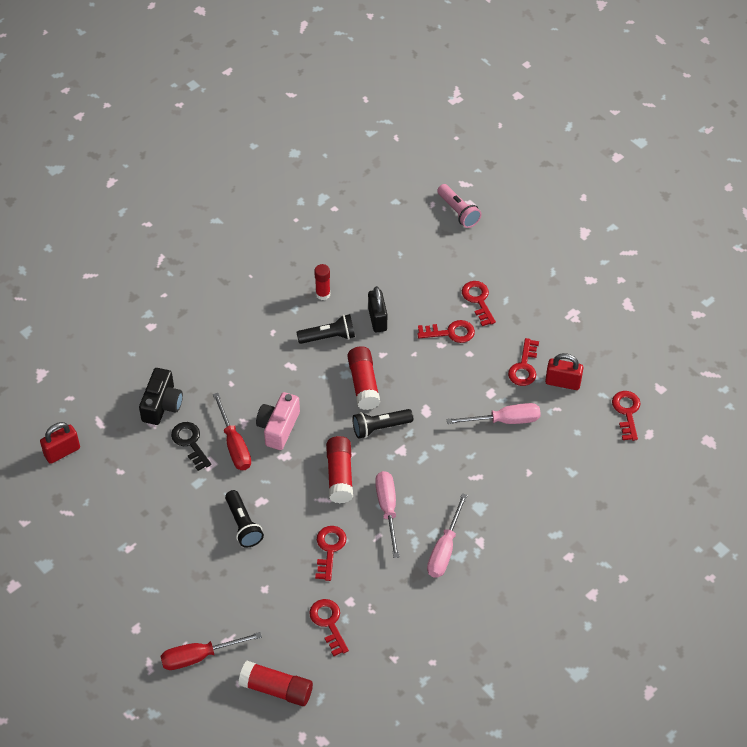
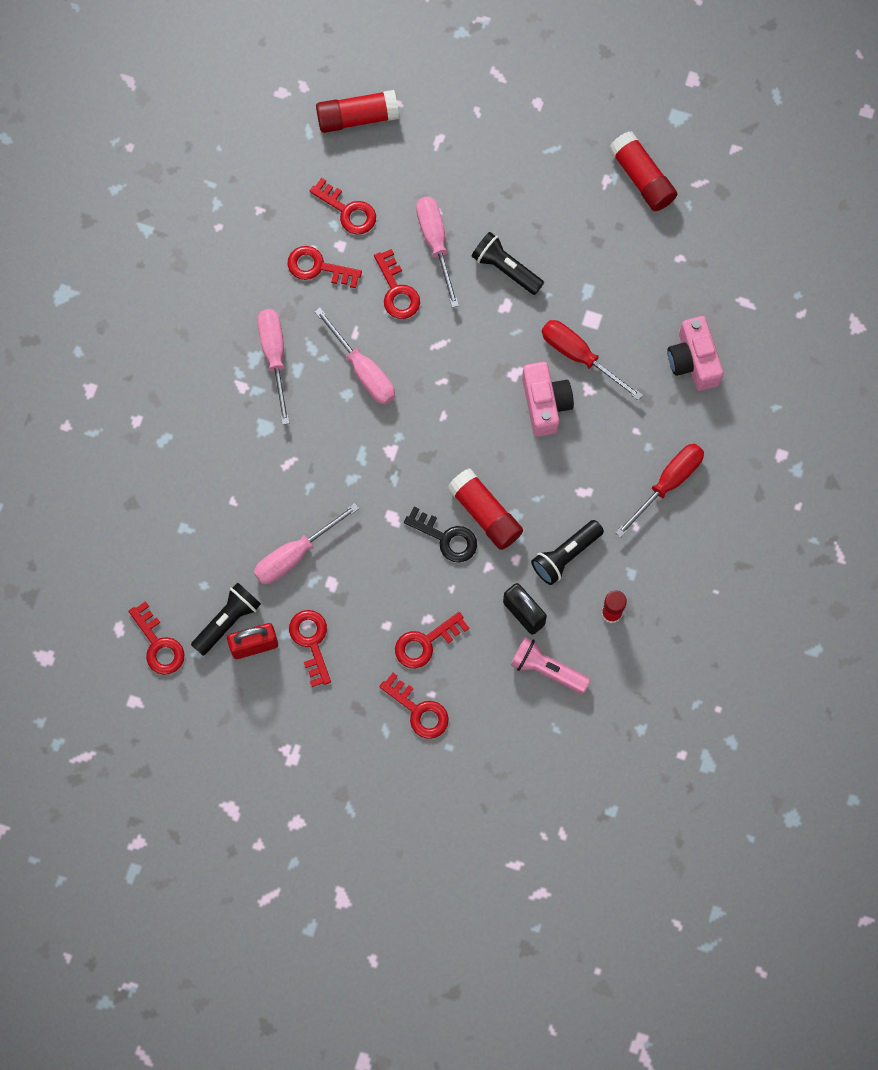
camera: 150 degrees right, 20 degrees up
red padlock [40,422,80,464] -> none
black camera [139,368,183,425] -> pink camera [667,316,724,391]
red screwdriver [161,632,262,670] -> red screwdriver moved to [615,444,704,538]
black key [171,422,211,471] -> black key moved to [404,506,477,562]
red glue stick [326,436,353,503] -> red glue stick moved to [609,131,677,211]
black flashlight [353,409,413,439] -> black flashlight moved to [191,582,261,656]
pink flashlight [437,184,482,228] -> pink flashlight moved to [511,637,590,694]
none -> red key [287,246,362,288]
none -> pink screwdriver [416,197,459,308]

